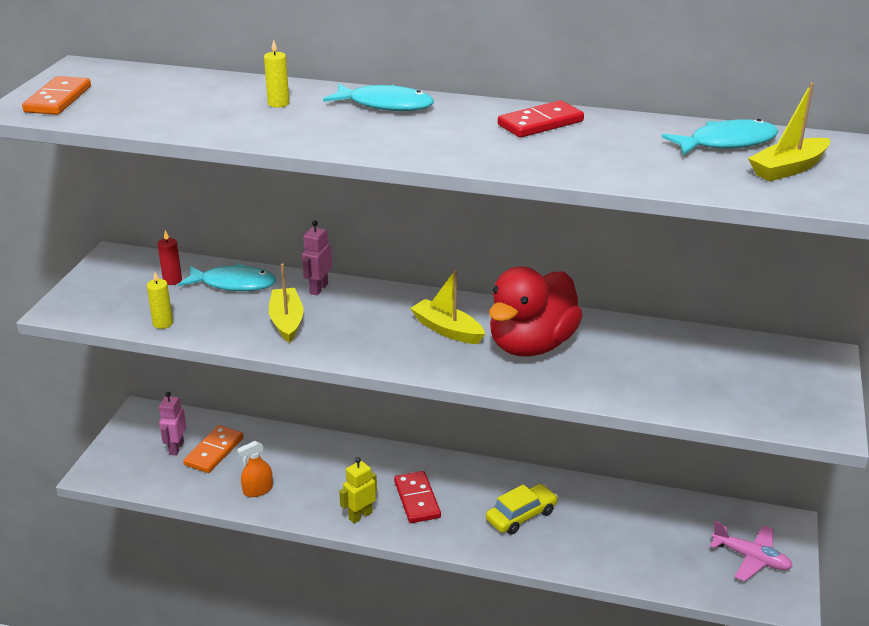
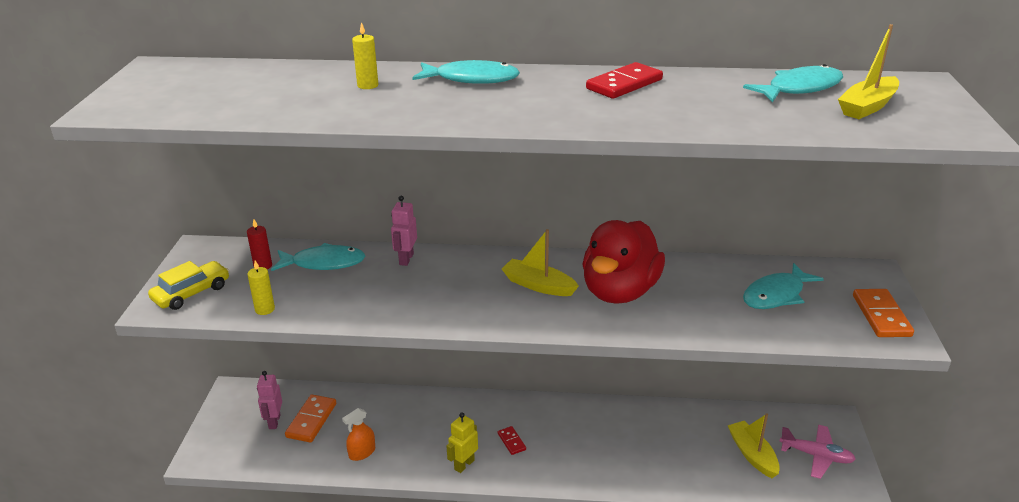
camera: 10 degrees left, 0 degrees up
orange domino [22,76,91,115] -> orange domino moved to [853,289,914,337]
yellow boat [269,264,304,343] -> yellow boat moved to [728,413,780,478]
red domino [394,471,441,523] -> red domino [498,426,526,455], size x0.56
yellow car [486,484,558,534] -> yellow car moved to [148,261,229,310]
none -> turquoise fish [743,263,824,309]

